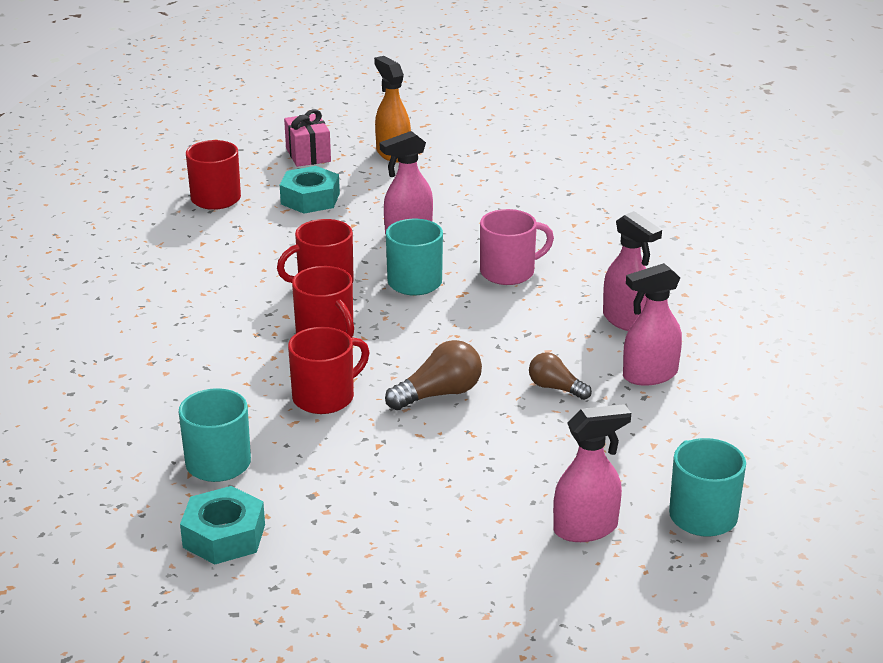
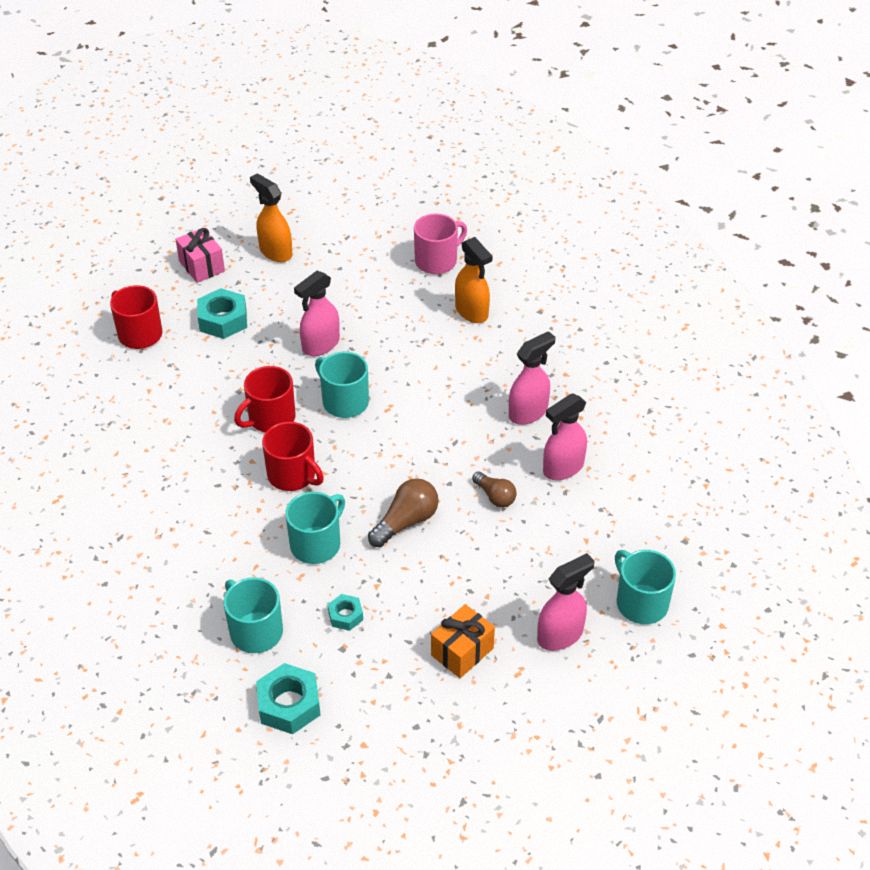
camera: 15 degrees left, 15 degrees up
red mug [288,327,369,414] -> turquoise mug [285,492,345,564]
pink mug [480,209,554,285] -> pink mug moved to [414,213,467,274]
brown light bulb [529,352,592,400] -> brown light bulb turned 150 degrees counterclockwise [472,472,517,508]
pink spray bottle [603,211,662,331] -> pink spray bottle turned 75 degrees counterclockwise [509,331,556,425]
none -> turquoise nut [328,594,363,631]
none -> orange gift [431,604,495,678]
none -> orange spray bottle [455,237,493,323]

